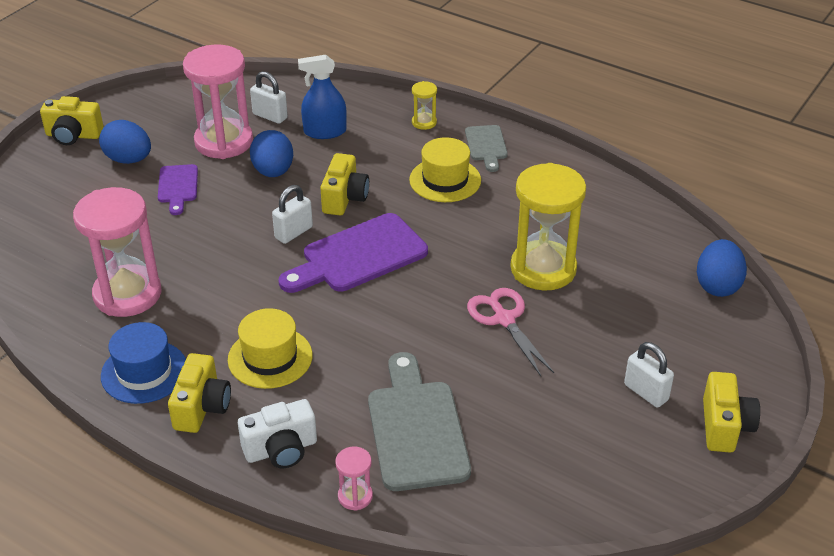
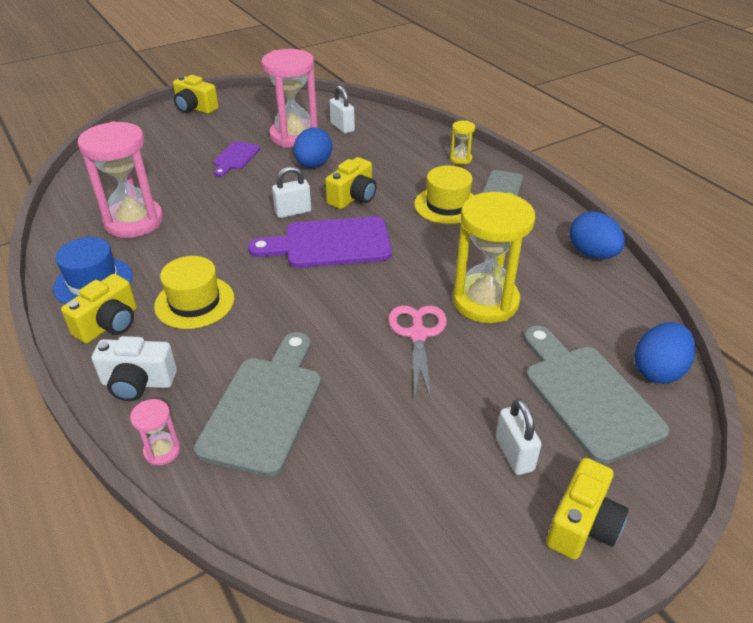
camera: 25 degrees right, 0 degrees up
blue egg [99,120,151,164] -> blue egg moved to [570,211,625,259]
blue spray bottle [298,55,347,139] -> none
none -> grey cutting board [524,326,670,464]

